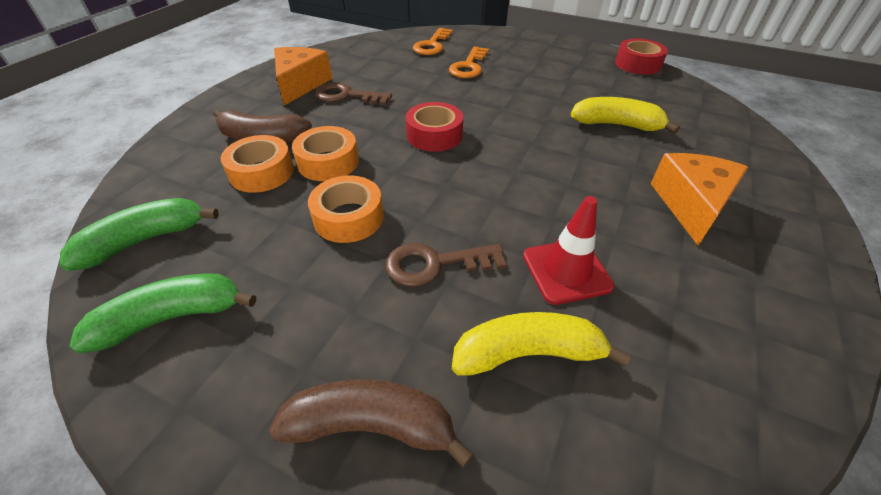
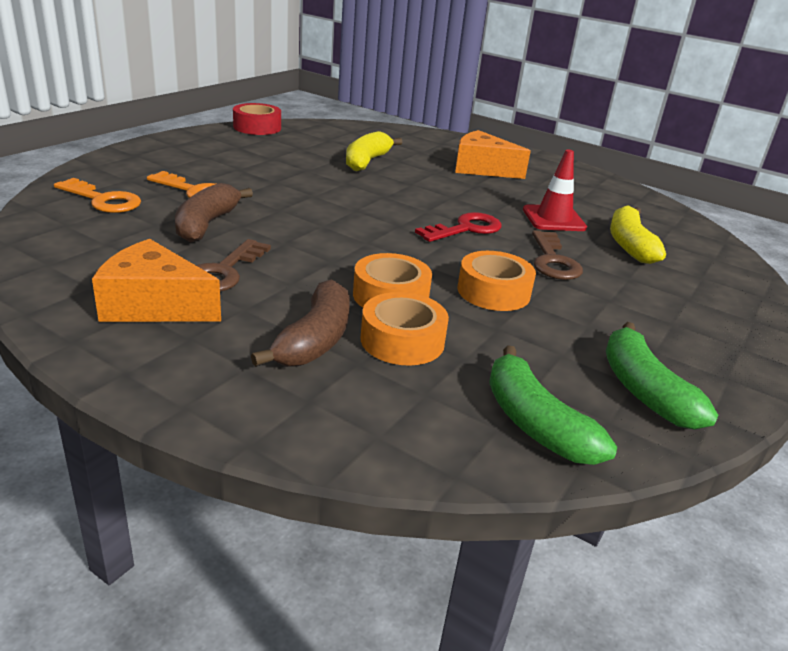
camera: 85 degrees left, 15 degrees down
brown banana [269,379,474,467] -> brown banana moved to [175,183,253,243]
red tape [406,102,463,152] -> none
none -> red key [415,212,502,242]

